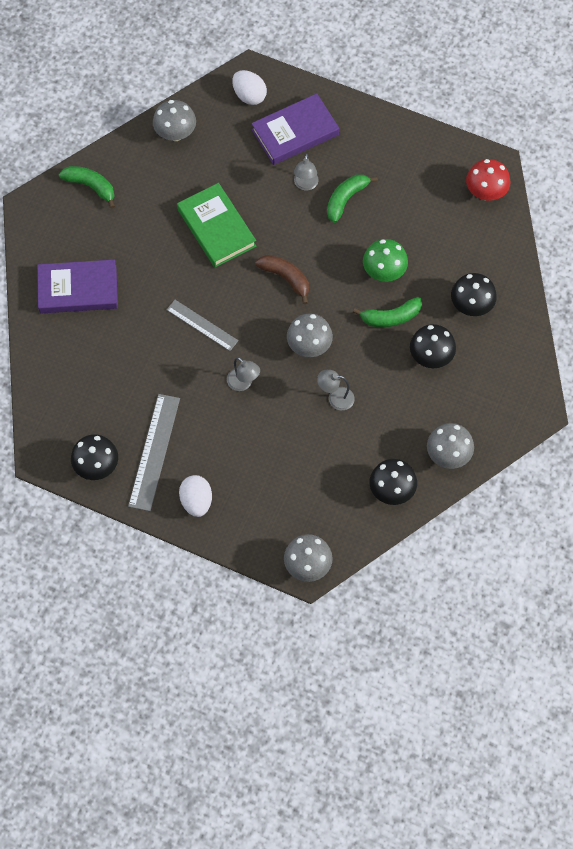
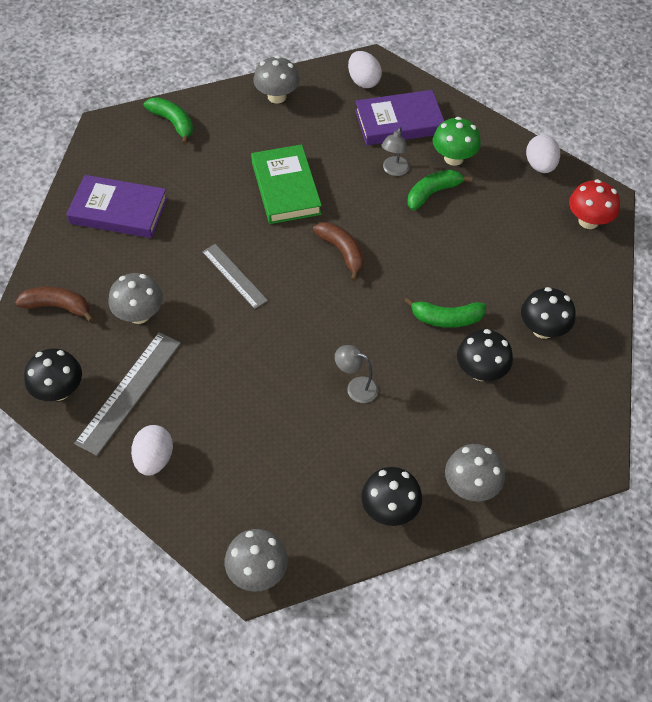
camera: 15 degrees right, 10 degrees down
grey lamp [227,357,260,391] -> none
grey mushroom [287,313,333,357] -> grey mushroom moved to [109,273,163,324]
green mushroom [363,239,408,282] -> green mushroom moved to [433,117,481,166]
none -> brown banana [15,287,94,322]
none -> white egg [526,134,560,173]

